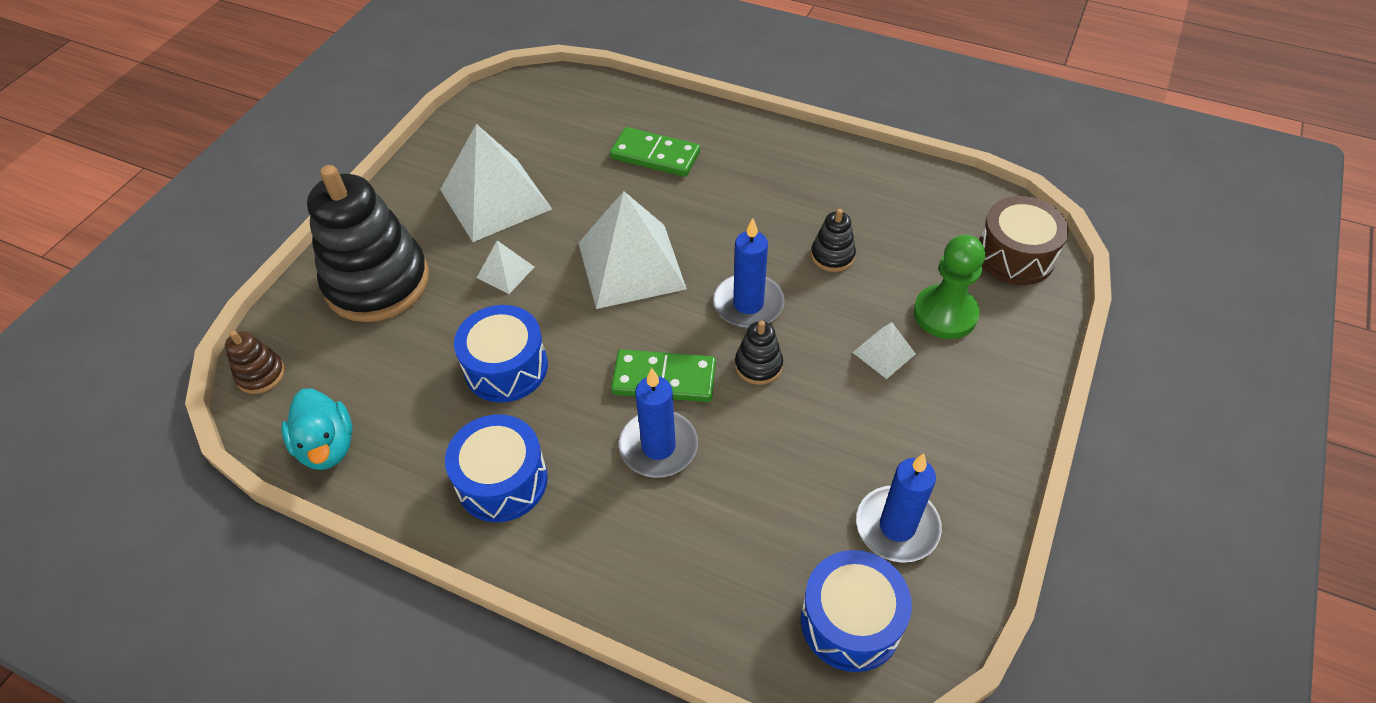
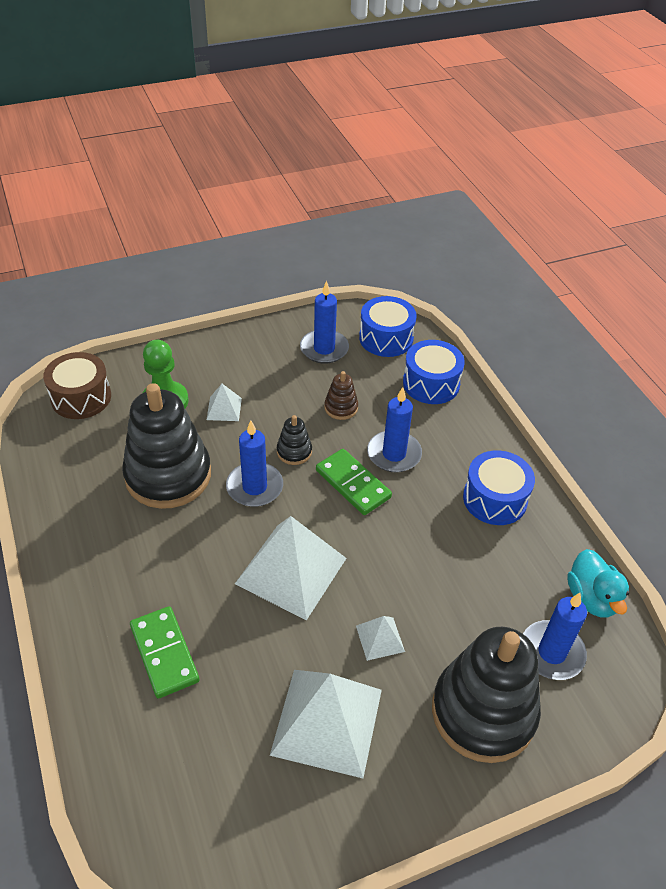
camera: 140 degrees left, 5 degrees down
brown stacking toy [225,330,285,394] -> brown stacking toy moved to [324,371,358,420]
turquoise duck [281,389,353,470] -> turquoise duck turned 150 degrees clockwise [567,549,629,618]
blue drum [454,305,548,403] -> blue drum moved to [403,340,465,404]
black stacking toy [811,209,856,272] -> black stacking toy [122,383,211,509], size x2.34
none -> blue candle [523,593,587,680]

